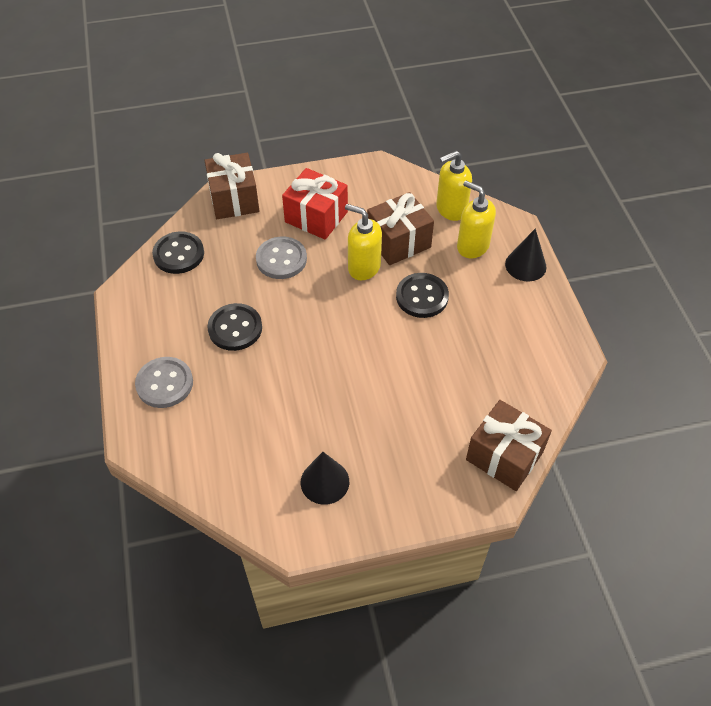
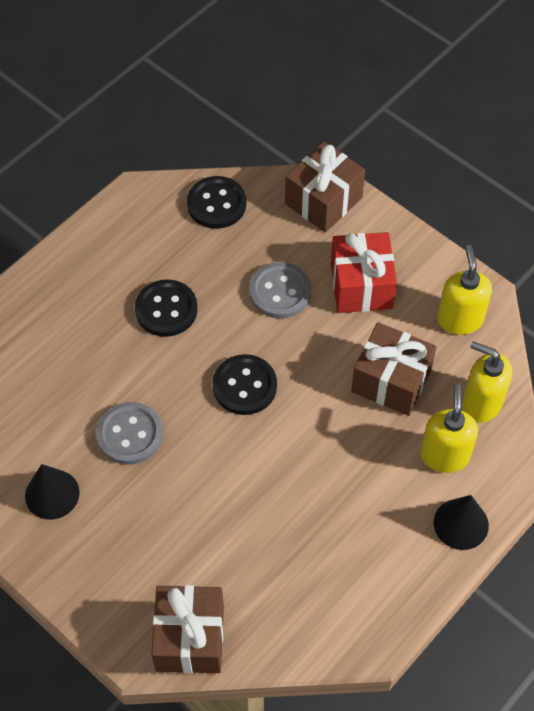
camera: 55 degrees right, 5 degrees up
grey button [135,357,193,408] -> grey button moved to [96,402,163,465]
yellow soap dispenser [345,204,382,280] -> yellow soap dispenser moved to [437,245,492,335]
black button [396,273,449,318] -> black button moved to [212,354,277,415]

